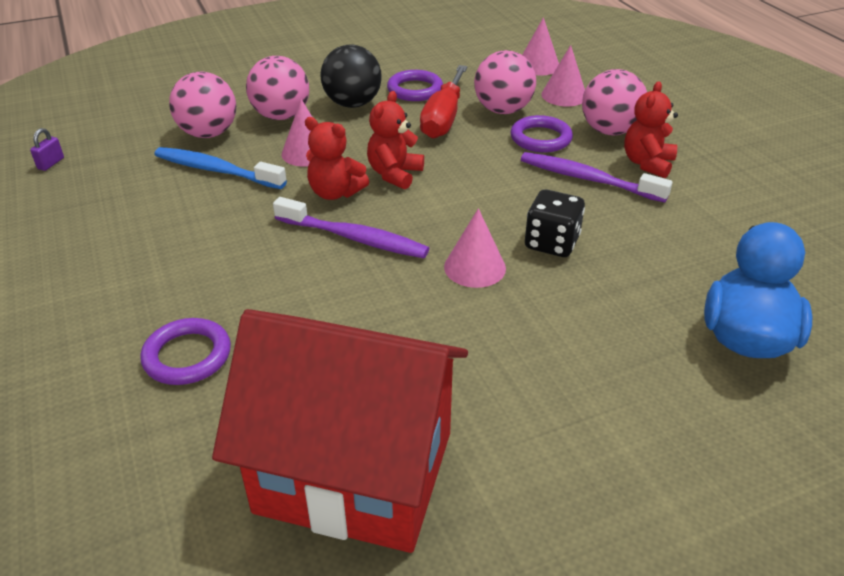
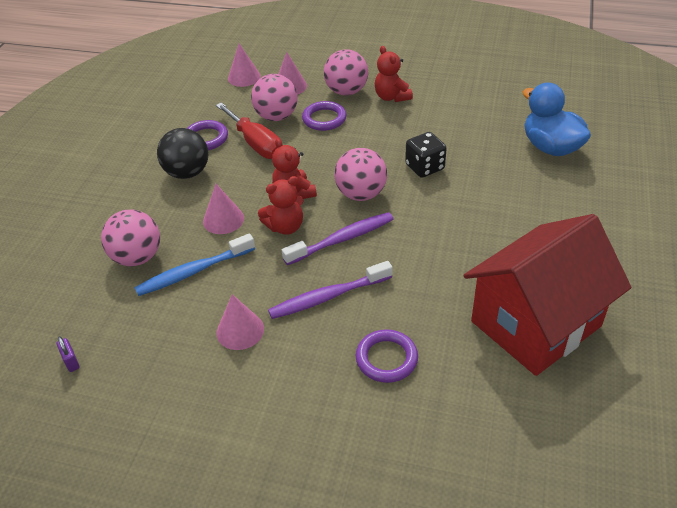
camera: 50 degrees left, 5 degrees up
pink ball [246,56,309,120] -> pink ball moved to [334,148,387,201]
pink cone [444,208,506,288] -> pink cone moved to [216,294,264,350]
purple toothbrush [521,152,673,203] -> purple toothbrush moved to [268,261,393,319]

